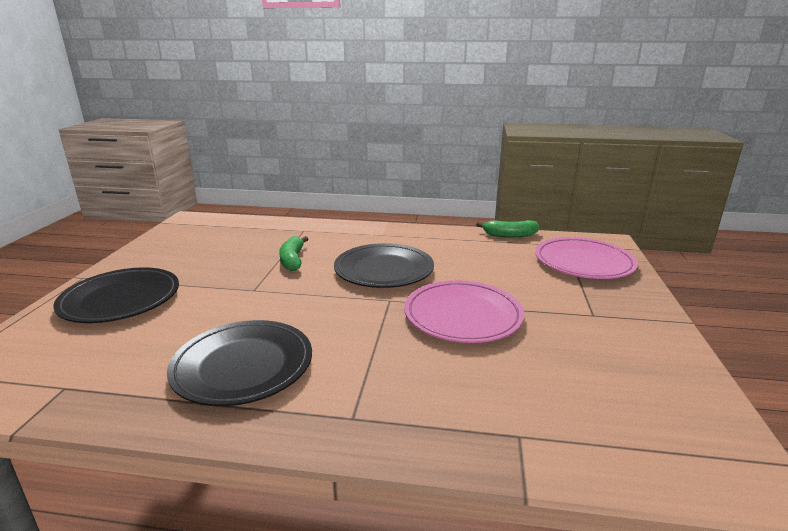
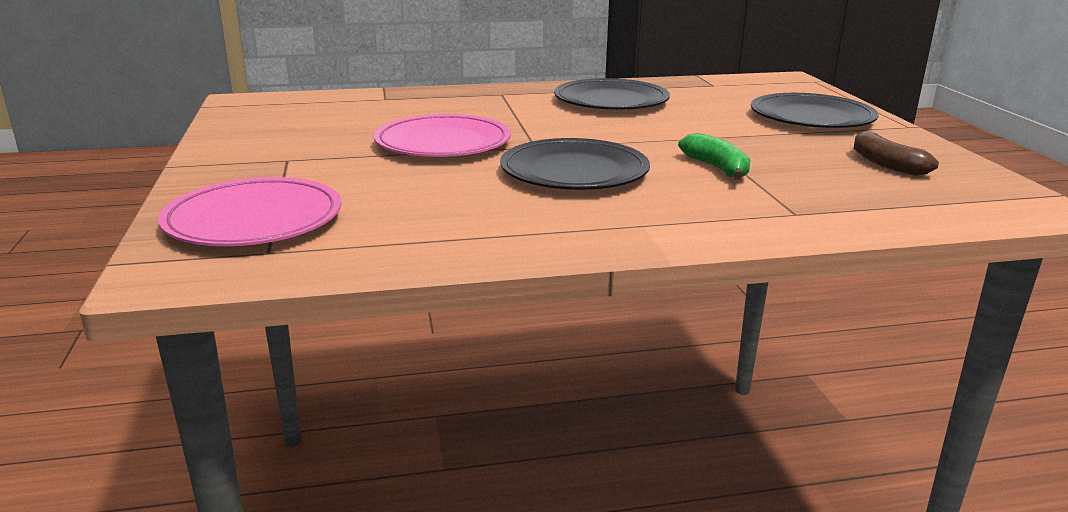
camera: 160 degrees right, 0 degrees up
green banana [476,220,539,237] -> none
none -> brown banana [854,131,939,176]

